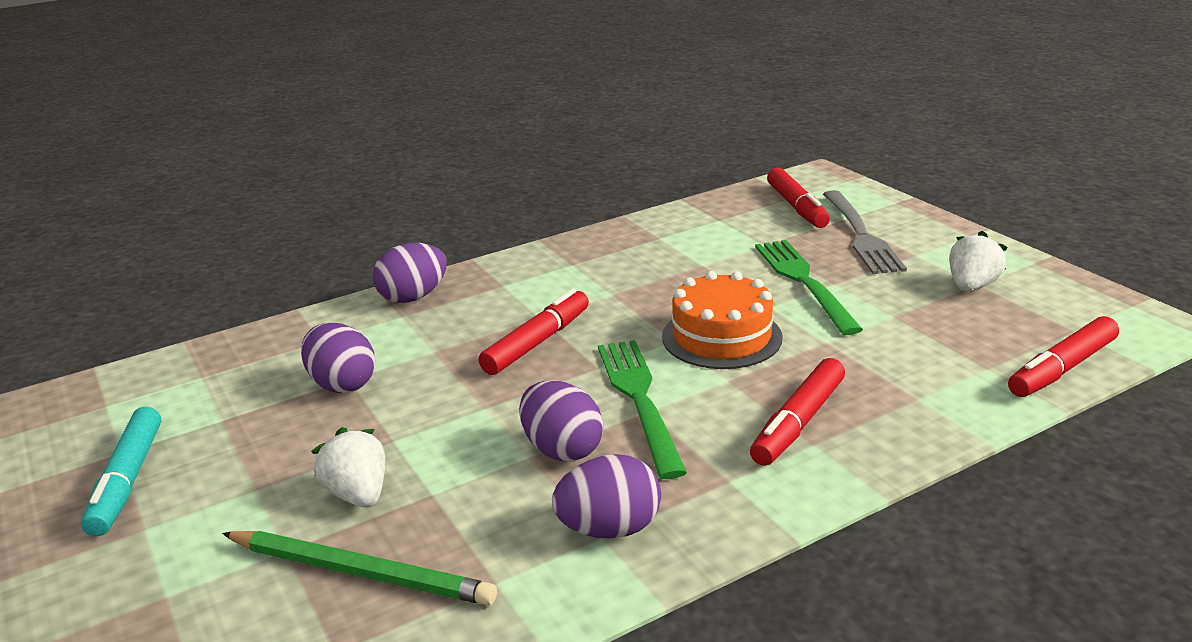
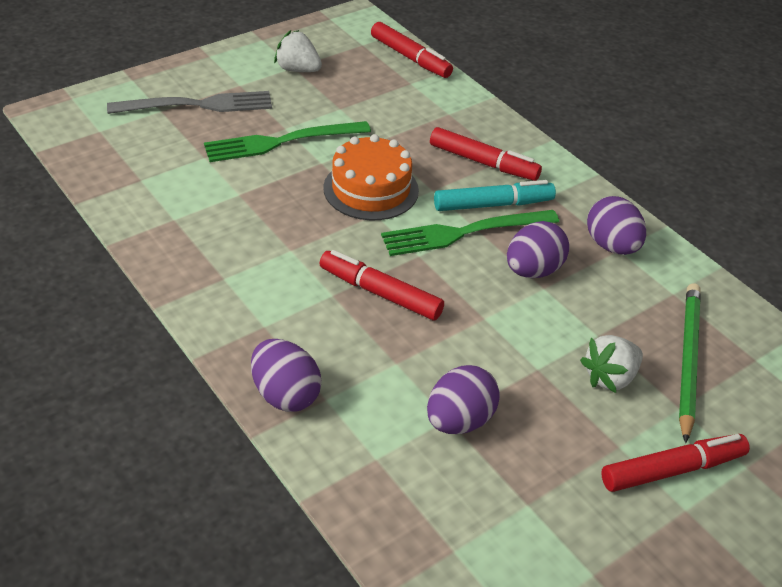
camera: 100 degrees left, 15 degrees up
turquoise marker [81,407,161,536] -> turquoise marker moved to [434,180,556,211]
red marker [767,167,830,228] -> red marker moved to [601,434,750,492]

